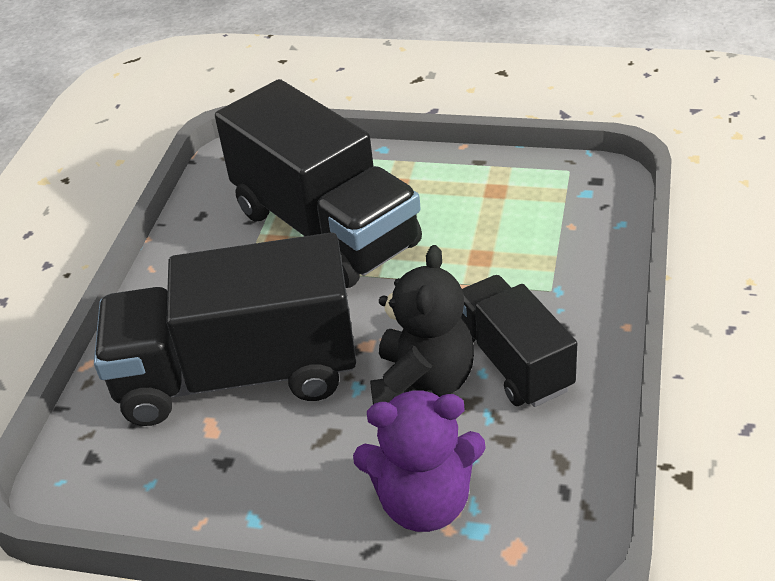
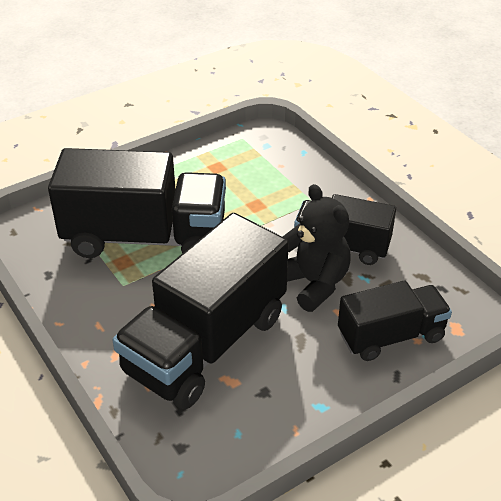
camera: 50 degrees left, 0 degrees up
purple teddy bear [353,389,486,532] -> black truck [338,280,452,361]

